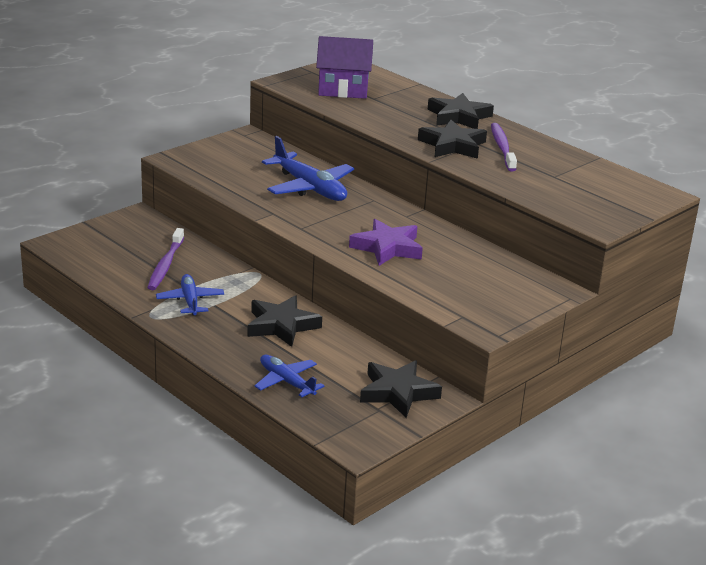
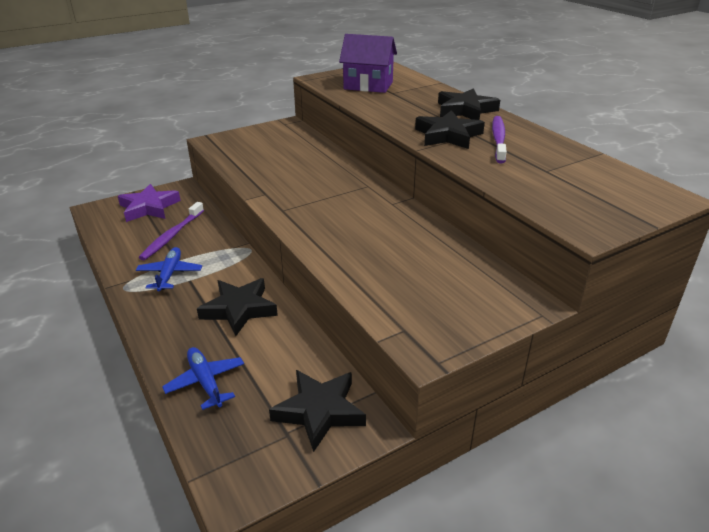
camera: 15 degrees right, 5 degrees up
blue plane [262,136,354,201] -> none
purple star [349,219,423,266] -> purple star moved to [118,184,181,222]

